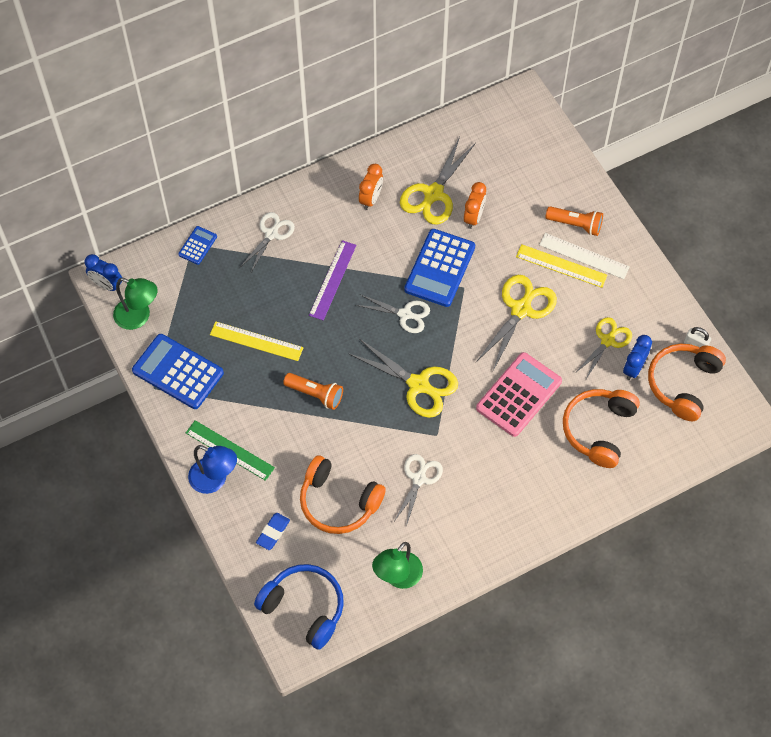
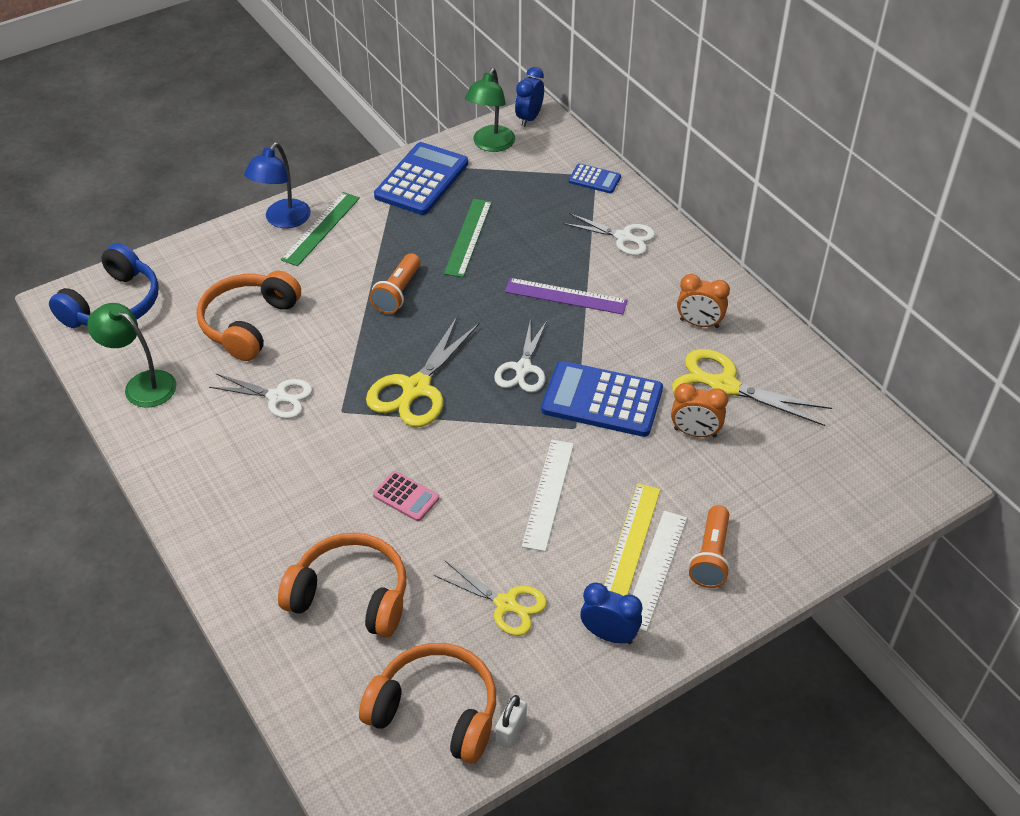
camera: 85 degrees right, 15 degrees down
yellow ruler [210,321,303,361] -> green ruler [444,199,492,277]
blue eraser [256,513,290,550] -> none
yellow scissors [476,275,557,371] -> white ruler [522,440,574,552]
pink calculator [476,352,562,437] -> pink calculator [373,471,439,521], size x0.50
blue clock [623,335,652,380] -> blue clock moved to [580,582,642,644]

